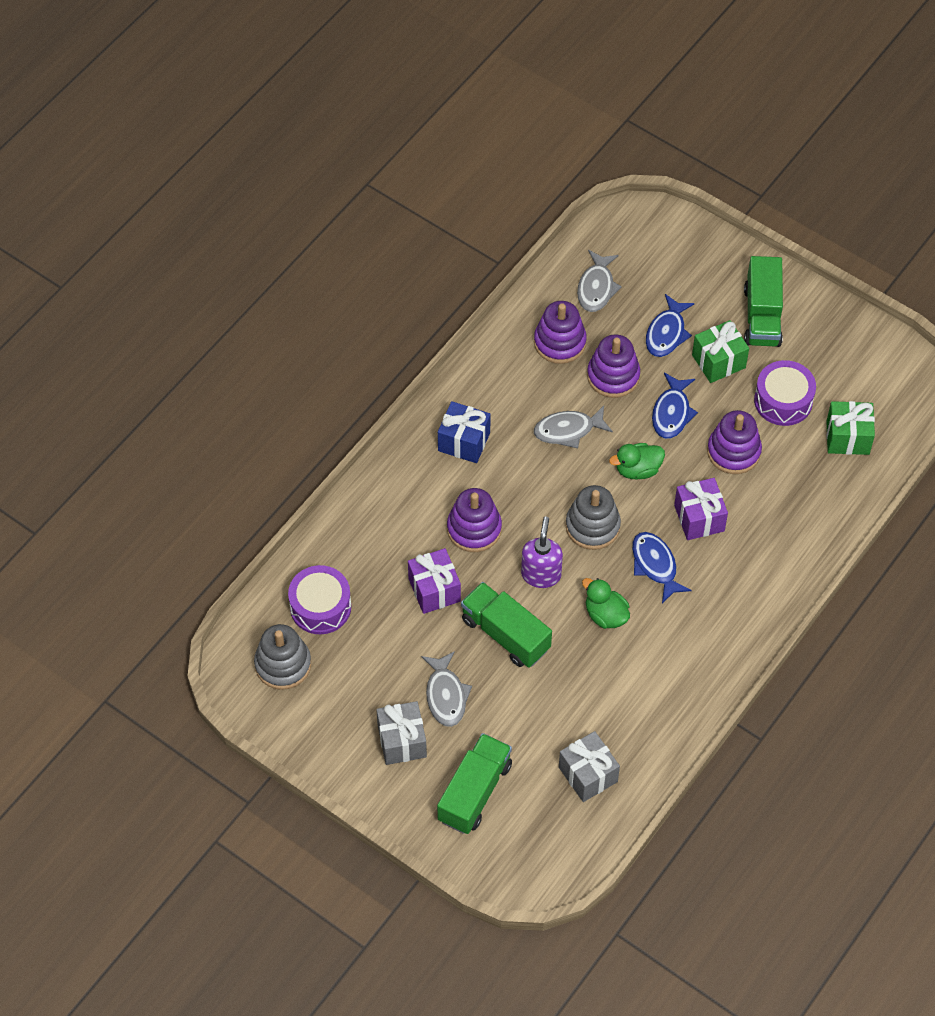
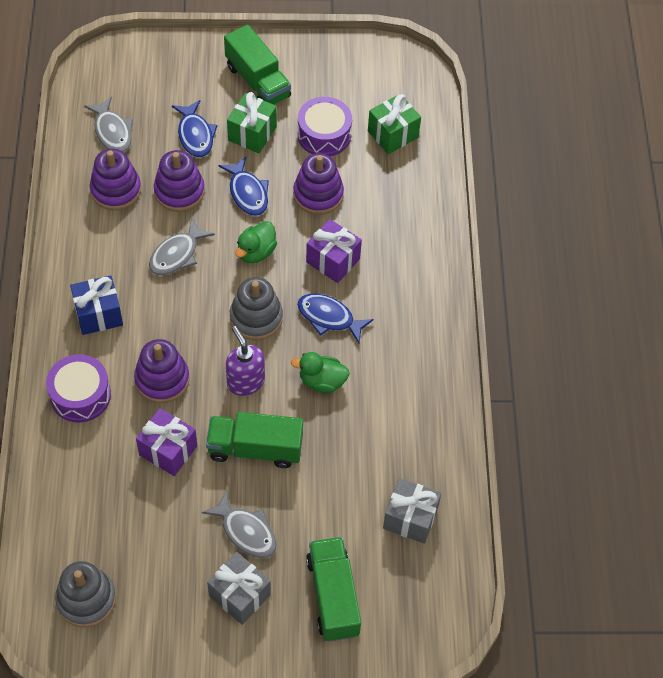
camera: 40 degrees left, 0 degrees up
purple drum [288,565,351,634] -> purple drum moved to [46,354,111,422]

